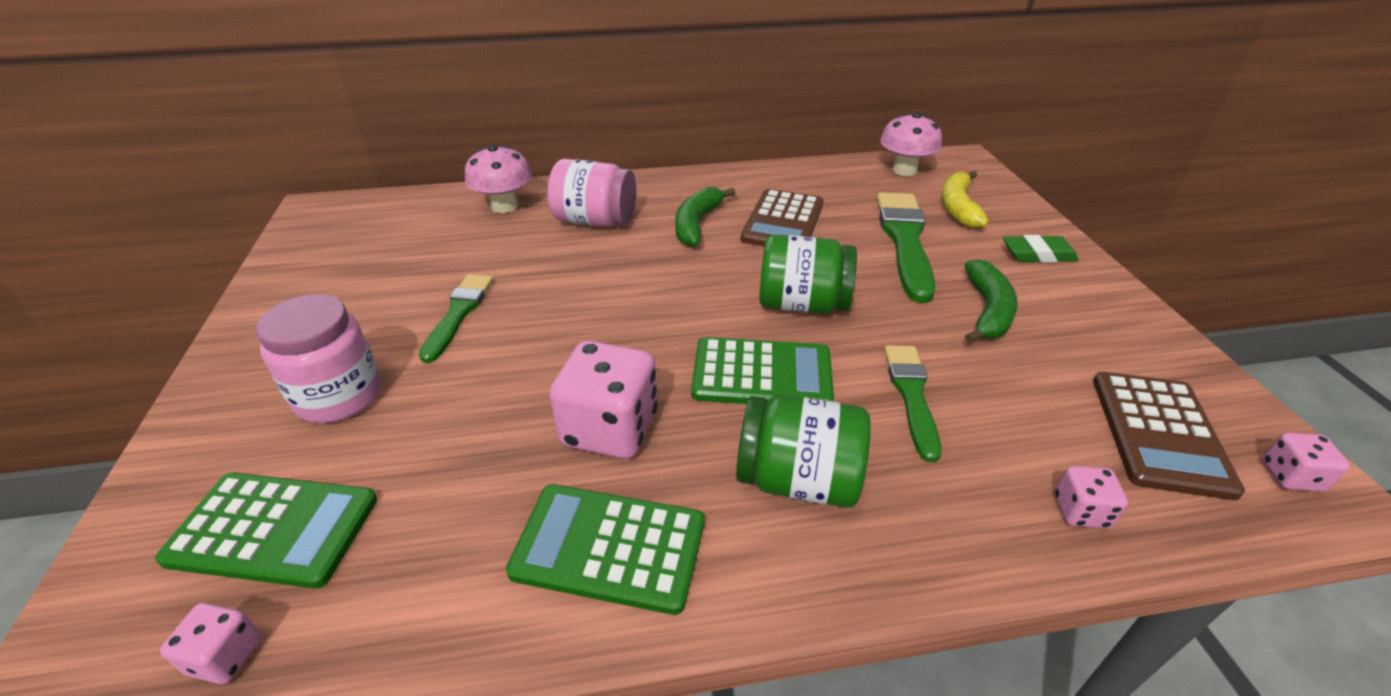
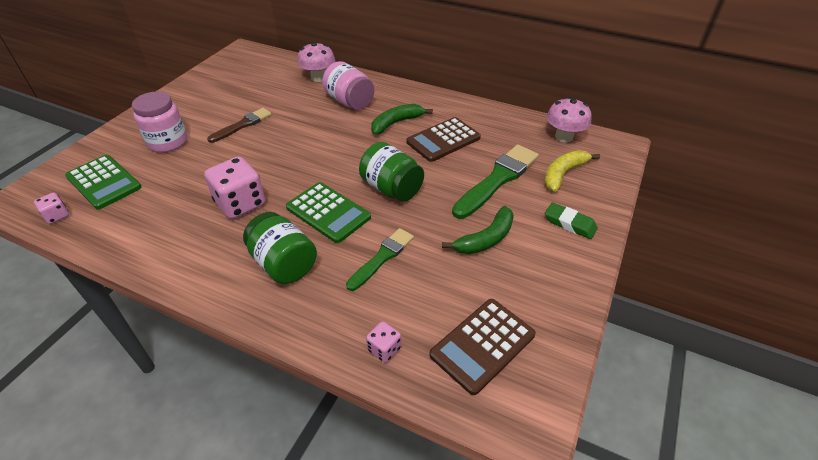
camera: 35 degrees right, 5 degrees up
green brush [419,274,493,363] -> brown brush [207,108,272,143]
green calculator [506,484,704,615] -> none
pink dice [1263,432,1350,492] -> none

